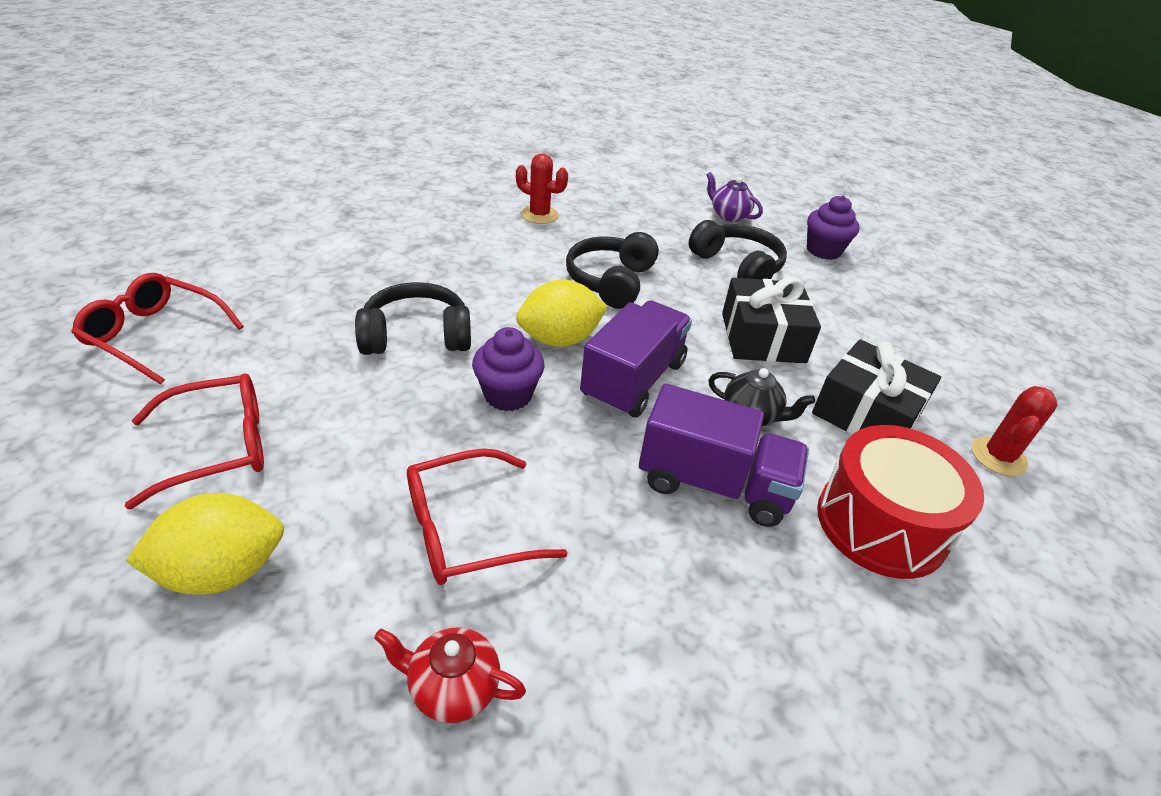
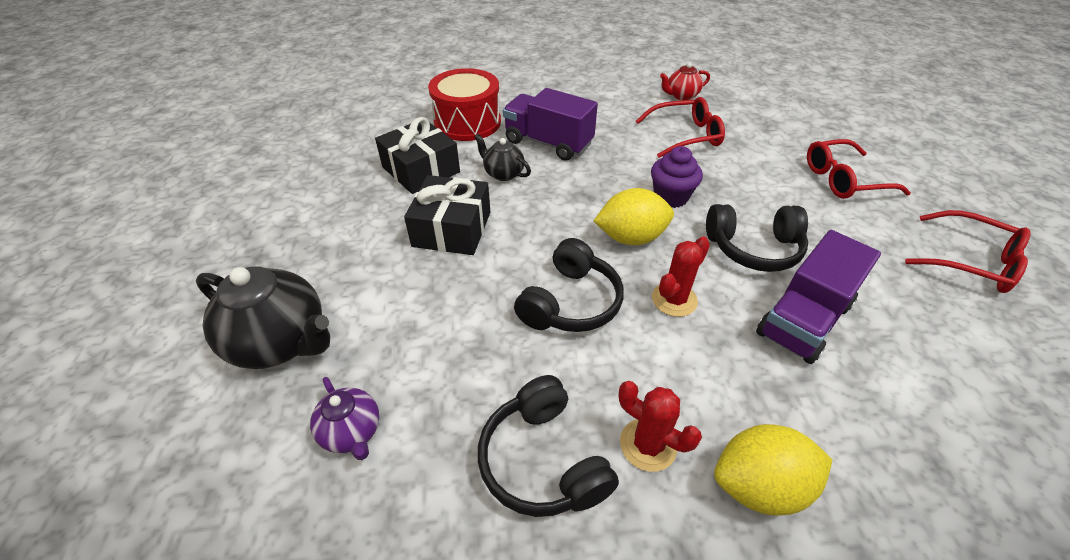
camera: 165 degrees left, 5 degrees up
yellow lemon [126,493,284,595] -> yellow lemon moved to [714,424,833,516]
red teapot [374,627,526,723] -> red teapot turned 135 degrees clockwise [660,62,710,100]
purple truck [580,301,692,418] -> purple truck moved to [756,230,881,364]
black headphones [689,220,787,280] -> black headphones moved to [478,375,619,517]
purple cupcake [807,195,859,260] -> black teapot [196,266,330,369]
red cactus [971,386,1057,476] -> red cactus moved to [652,237,710,317]

